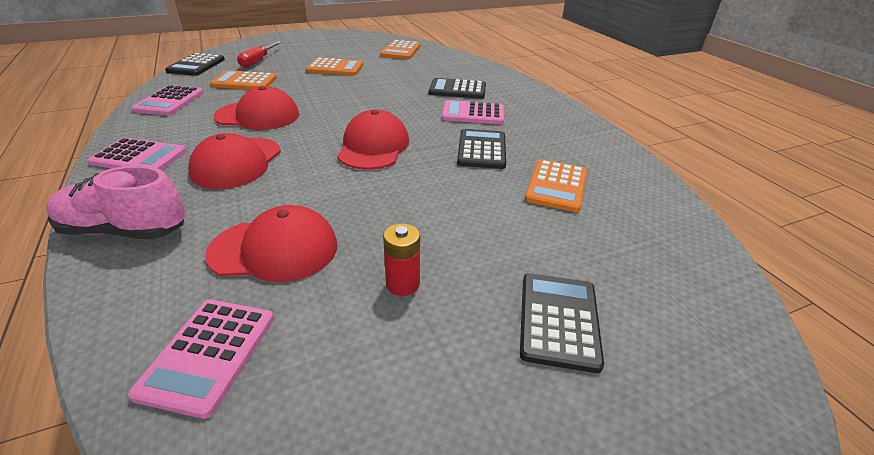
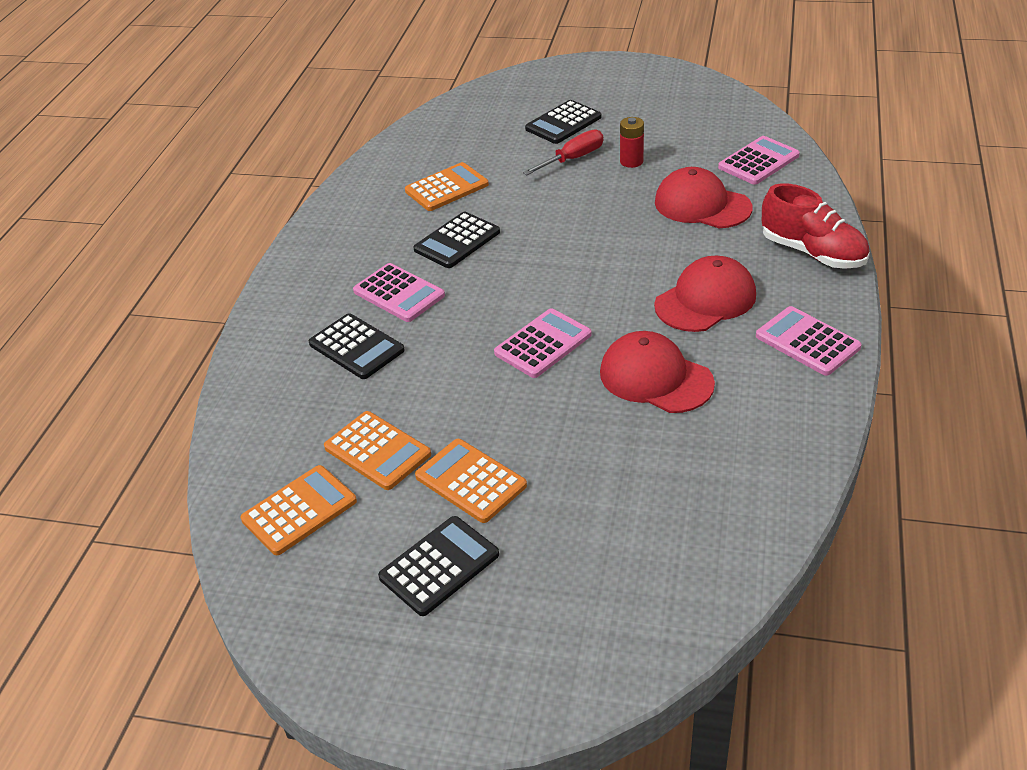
camera: 140 degrees left, 5 degrees up
pink shoe [46,166,186,239] -> red shoe [762,183,870,269]
pink calculator [131,85,203,116] -> pink calculator moved to [494,308,592,378]
black calculator [165,53,225,76] -> black calculator moved to [378,516,499,616]
orange calculator [210,70,277,90] -> orange calculator moved to [324,411,431,490]
red screwdriver [237,42,281,68] -> red screwdriver moved to [523,129,603,175]
red cap [337,110,409,170] -> none

